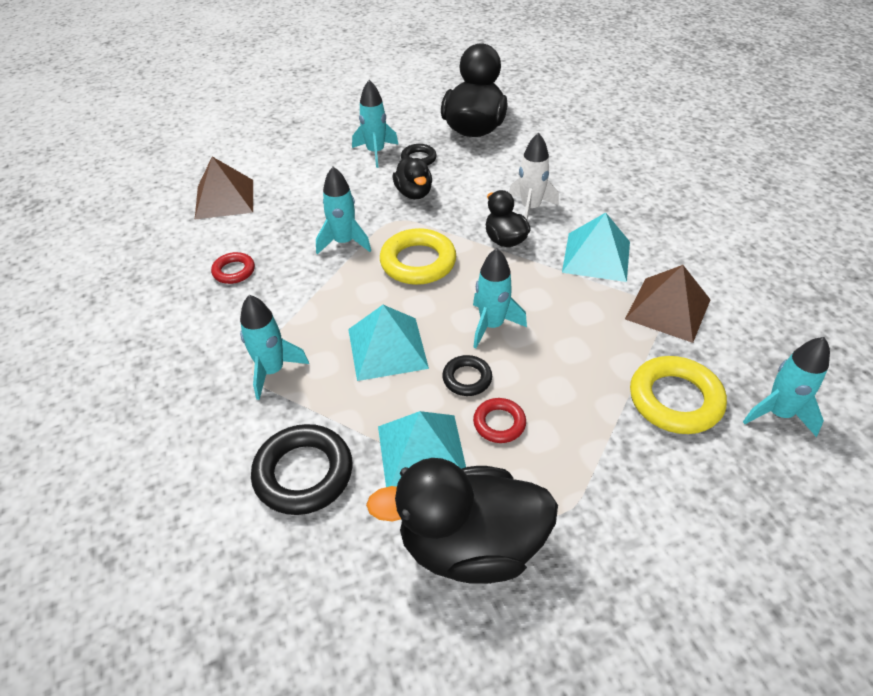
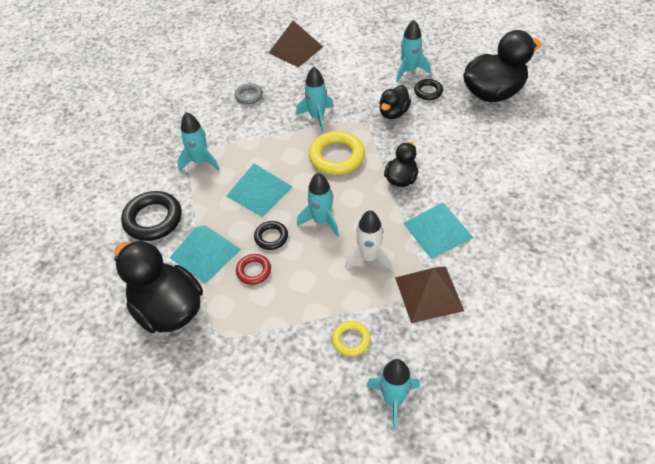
camera: 50 degrees right, 5 degrees up
red ring [211,252,255,284] -> grey ring [235,83,263,104]
white rocket [509,133,559,220] -> white rocket moved to [345,210,392,270]
yellow ring [630,356,727,434] -> yellow ring [332,321,371,356], size x0.55

